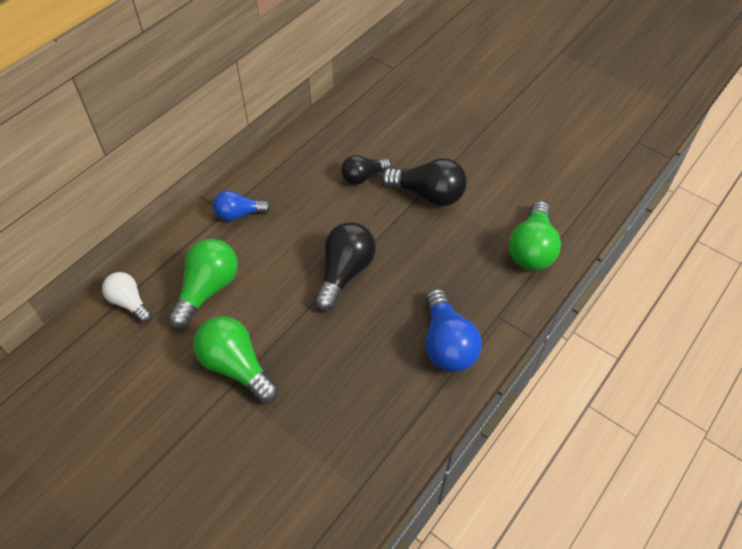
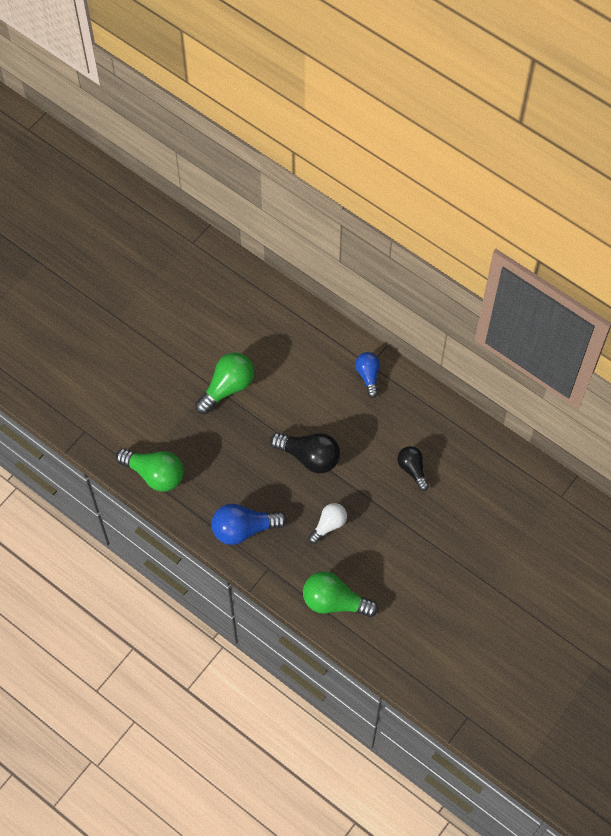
camera: 90 degrees right, 10 degrees up
white light bulb [102,272,152,323] -> white light bulb moved to [308,503,347,544]
green light bulb [168,239,238,329] -> green light bulb moved to [116,449,184,492]
black light bulb [381,158,467,206] -> none

